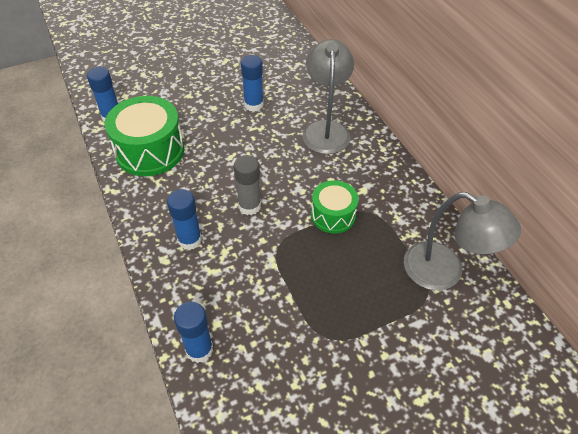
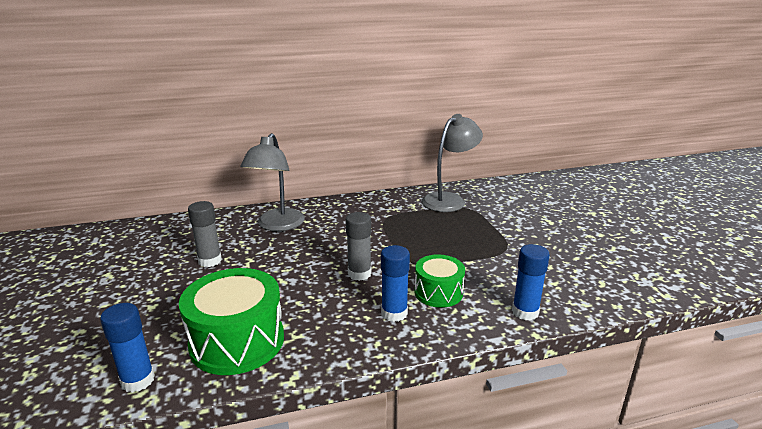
camera: 80 degrees left, 25 degrees down
blue glue stick [241,55,264,112] -> grey glue stick [188,201,222,267]
grey lamp [302,39,354,154] -> grey lamp turned 90 degrees counterclockwise [240,133,305,231]
green drum [311,180,359,233] -> green drum moved to [415,254,465,308]

